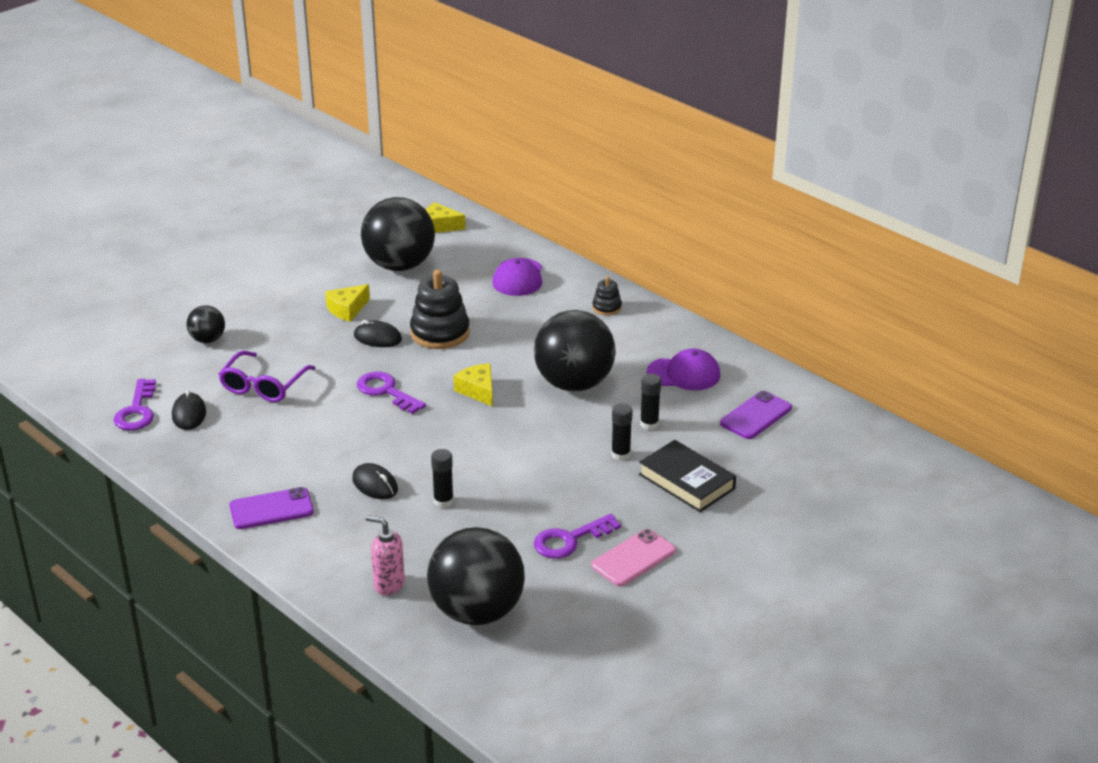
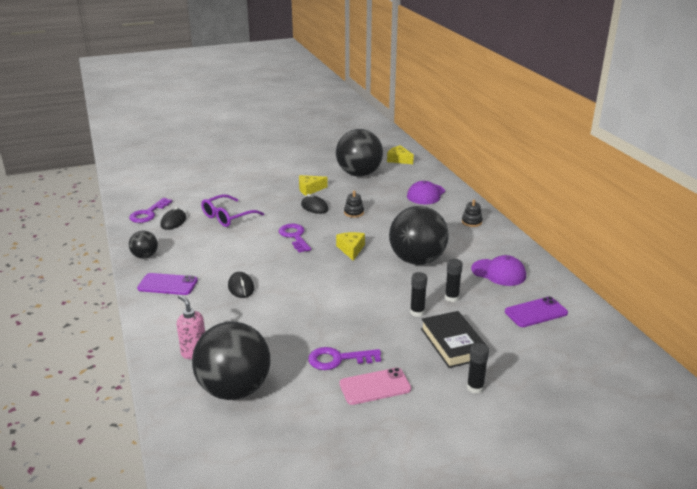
camera: 25 degrees right, 5 degrees down
black ball [187,305,225,343] -> black ball moved to [129,231,158,259]
black stacking toy [410,270,470,349] -> black stacking toy [344,191,364,218], size x0.51
black glue stick [431,449,454,508] -> black glue stick moved to [467,343,489,394]

